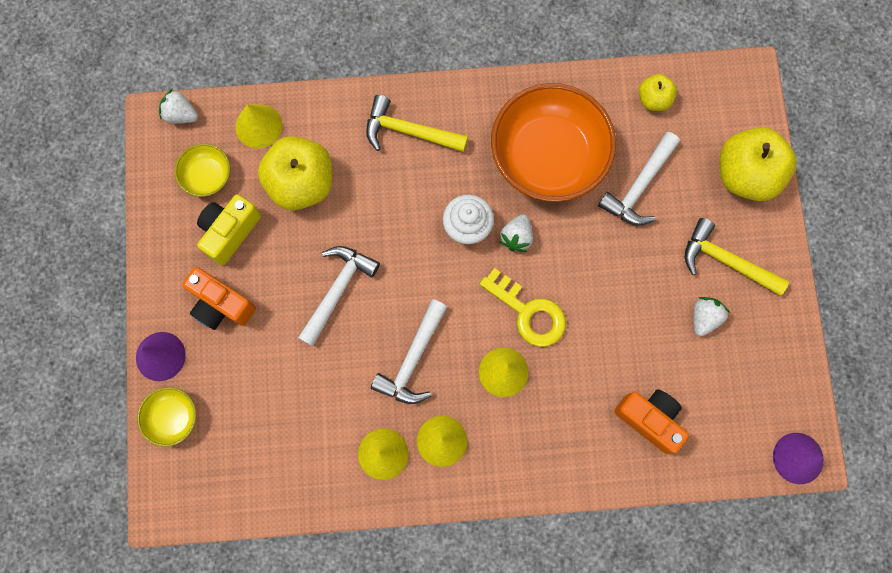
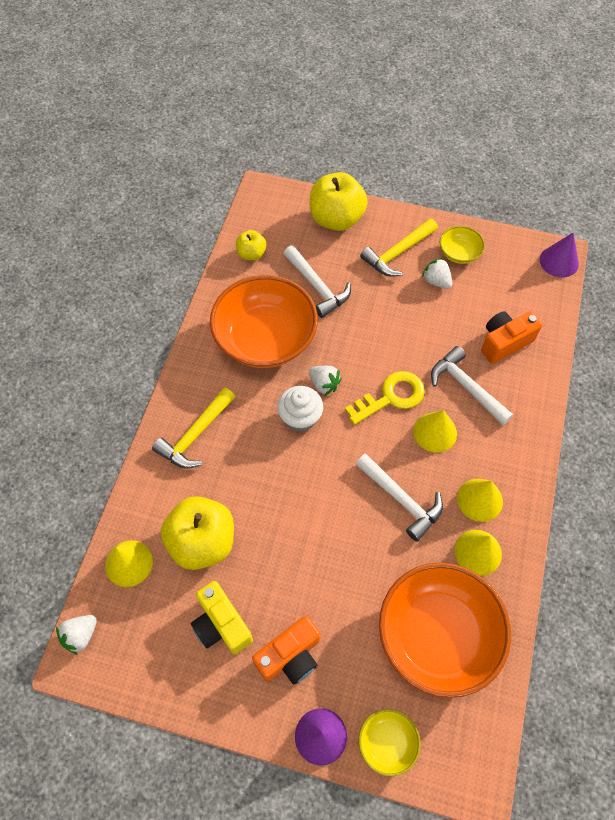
camera: 70 degrees left, 15 degrees down
yellow bowl [175,144,230,197] -> yellow bowl moved to [440,226,485,264]
white hammer [298,246,380,347] -> white hammer moved to [431,346,513,426]
none -> orange bowl [379,562,511,698]

